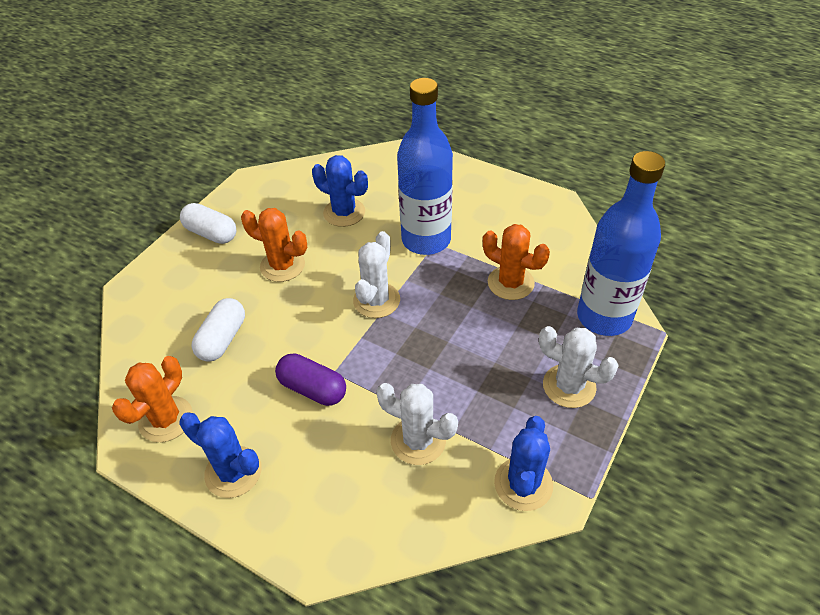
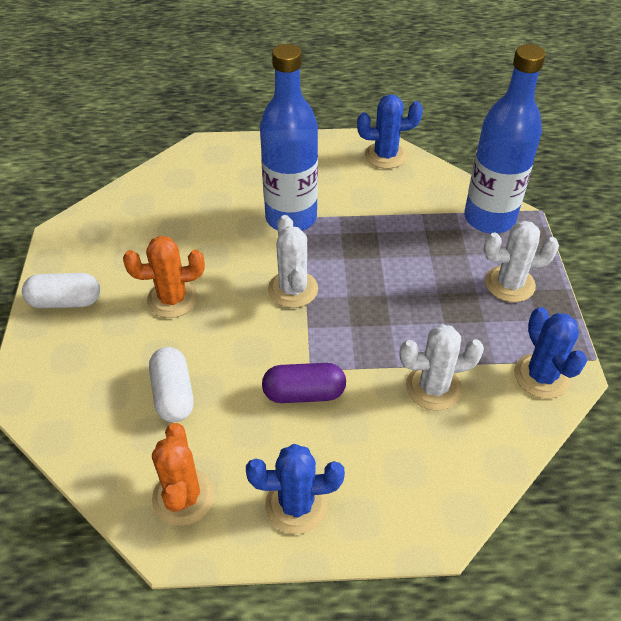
camera: 35 degrees left, 0 degrees up
blue cactus [312,155,368,227] -> blue cactus moved to [357,94,423,169]
orange cactus [483,224,550,300] -> none

